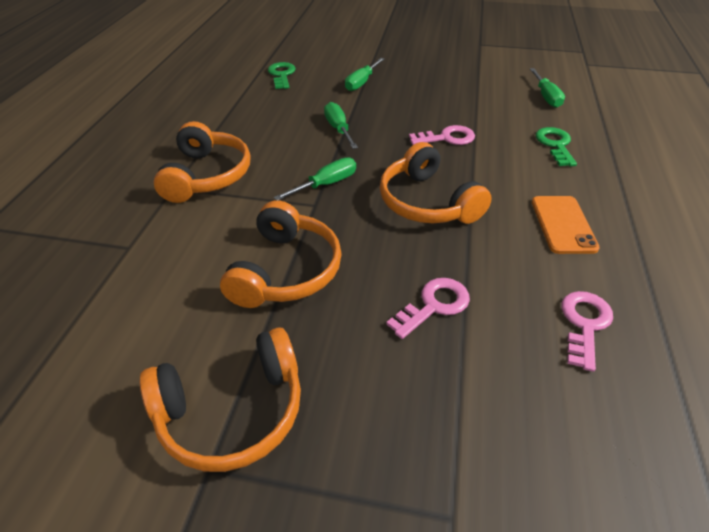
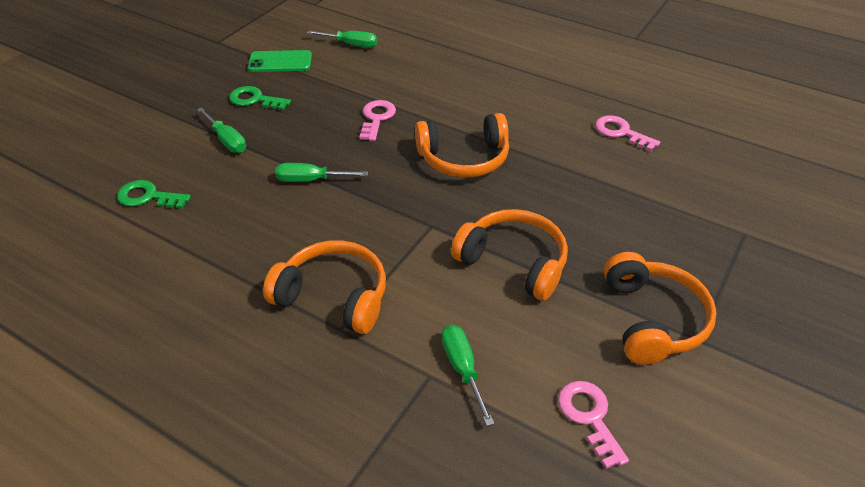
camera: 70 degrees left, 0 degrees up
green screwdriver [274,157,356,200] -> green screwdriver moved to [441,325,494,426]
pink key [386,278,470,339] -> pink key moved to [558,381,629,469]
orange phone [532,196,600,254] -> none
green key [536,127,577,166] -> green key moved to [229,86,291,110]
none -> green phone [248,50,312,72]

